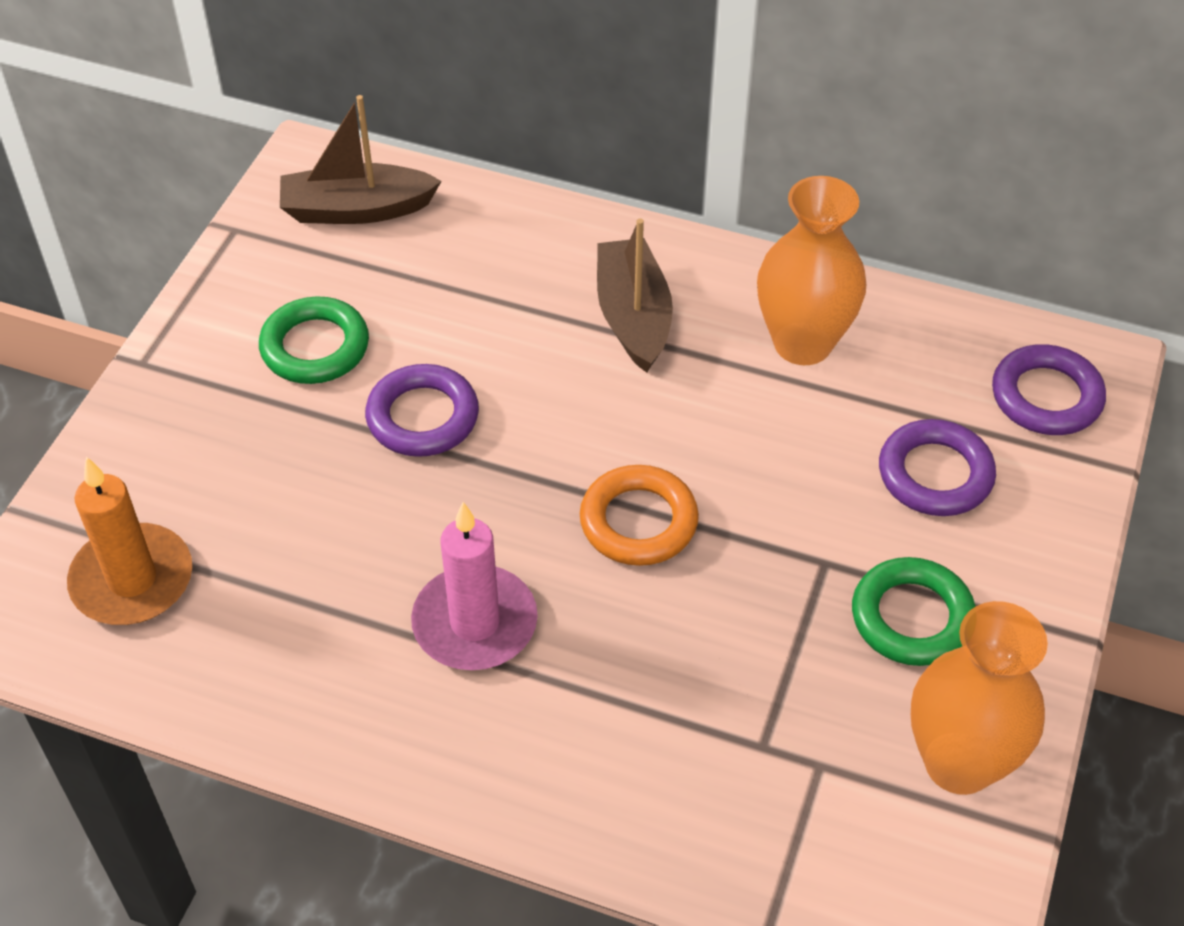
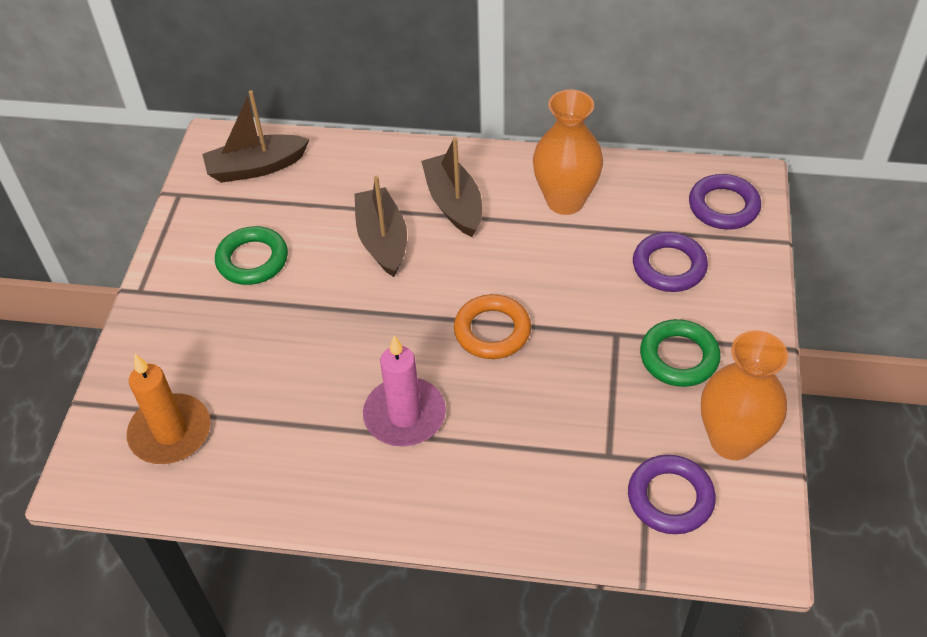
camera: 10 degrees left, 0 degrees up
purple ring [365,364,479,457] -> purple ring moved to [628,455,716,534]
none -> brown boat [355,176,407,277]

